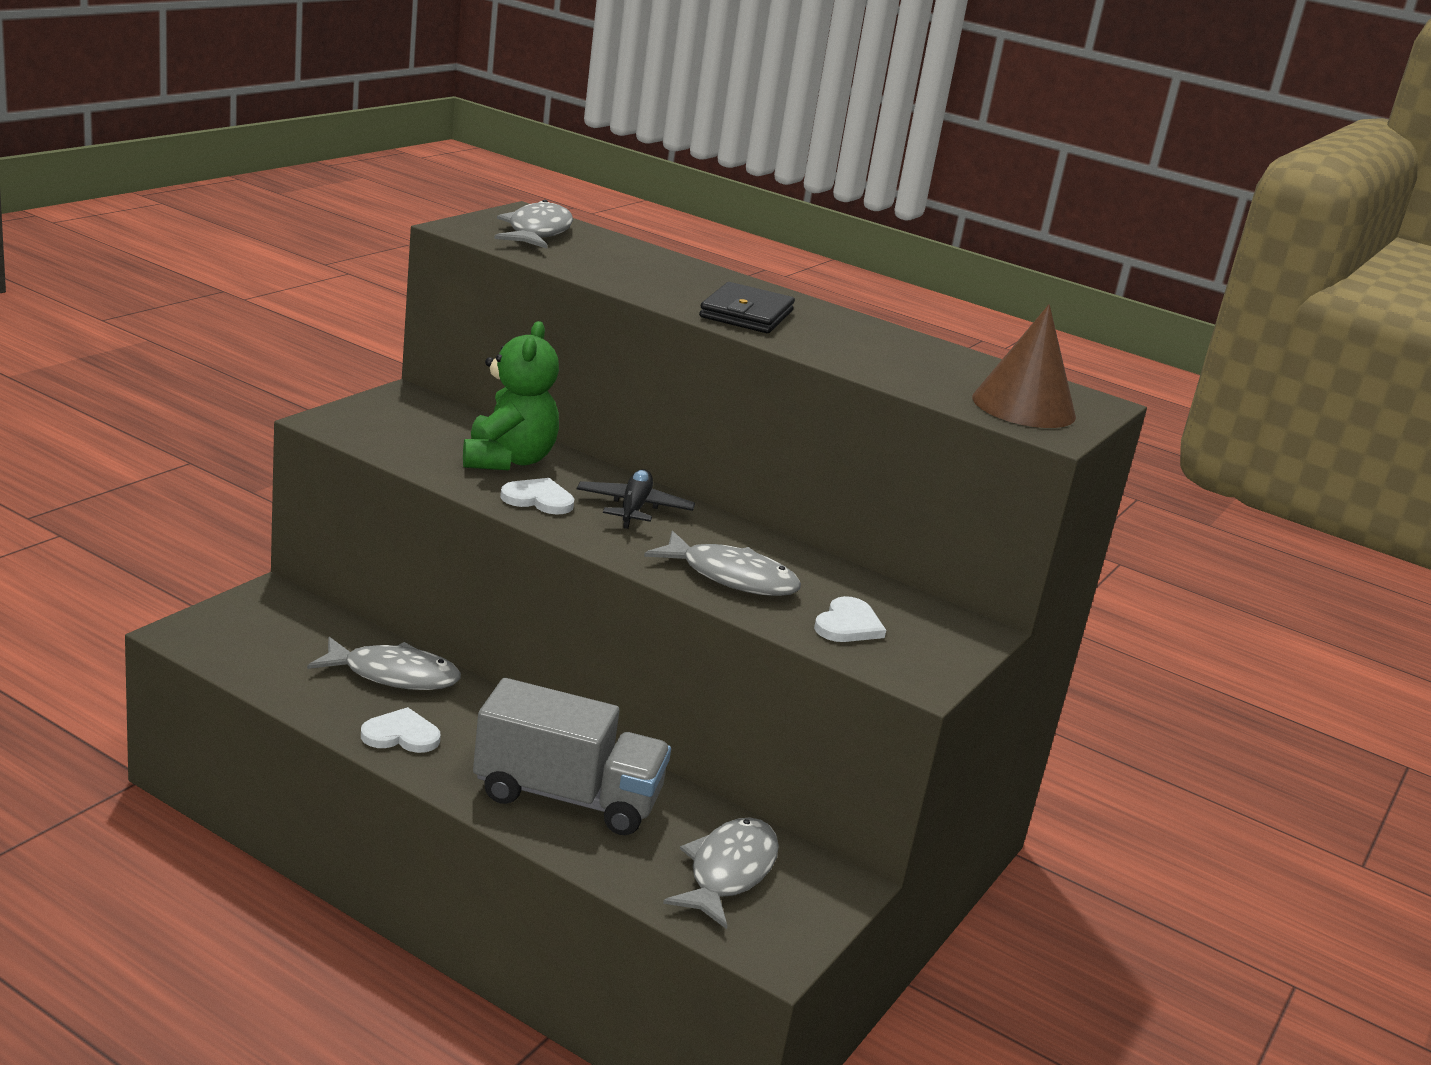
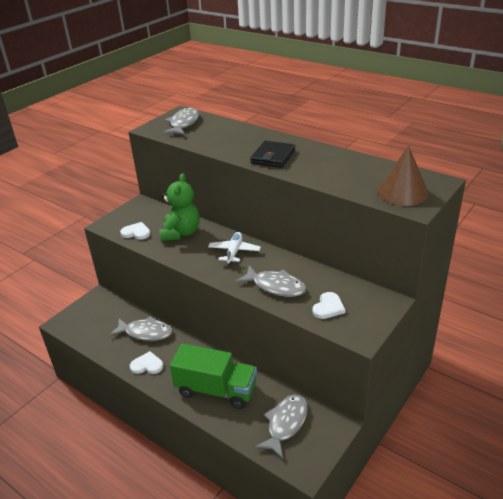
camera: 10 degrees right, 10 degrees up
grey truck [473,678,671,835] -> green truck [170,343,257,409]
white heart [500,478,574,515] -> white heart moved to [120,222,150,240]
black plane [577,469,695,529] -> white plane [208,232,261,265]

